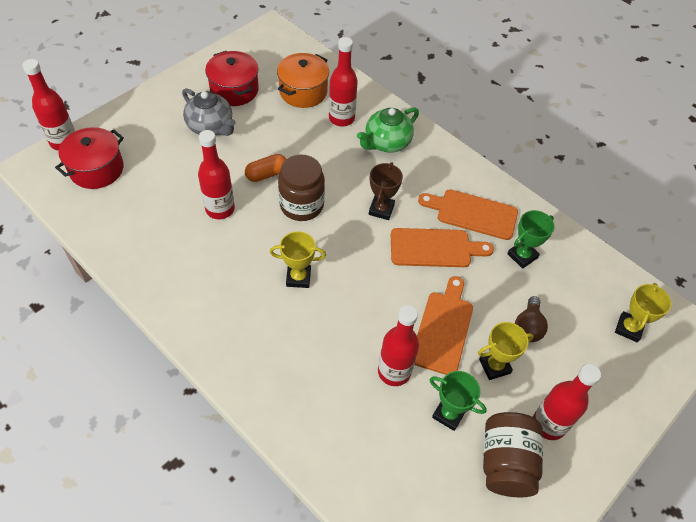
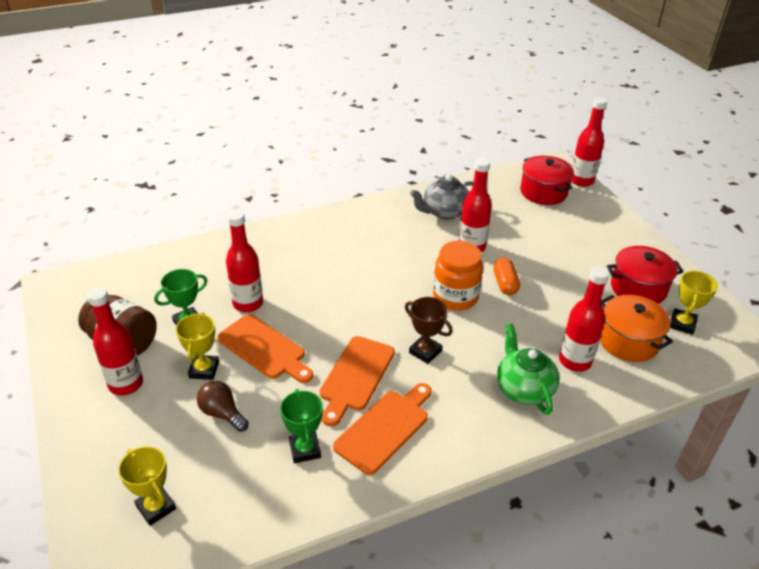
camera: 115 degrees right, 15 degrees down
grey teapot [182,88,236,136] -> grey teapot moved to [410,174,473,220]
yellow trophy [270,231,326,288] -> yellow trophy moved to [670,271,718,335]
brown jar [278,155,325,221] -> orange jar [433,241,483,311]

